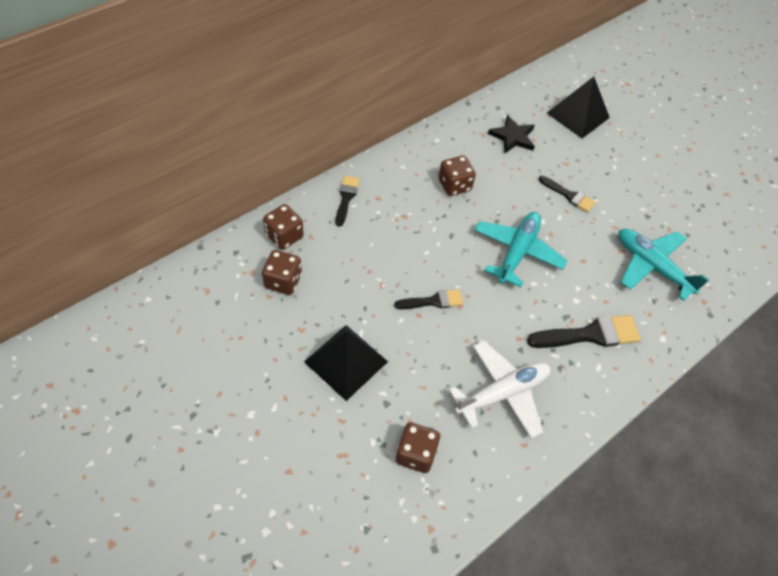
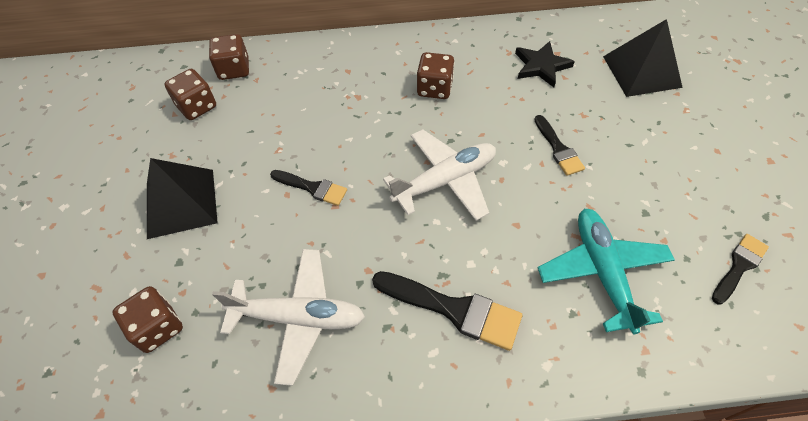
camera: 40 degrees right, 0 degrees up
black brush [335,176,360,227] -> black brush moved to [712,234,769,305]
turquoise plane [474,212,568,287] -> white plane [383,129,496,221]

